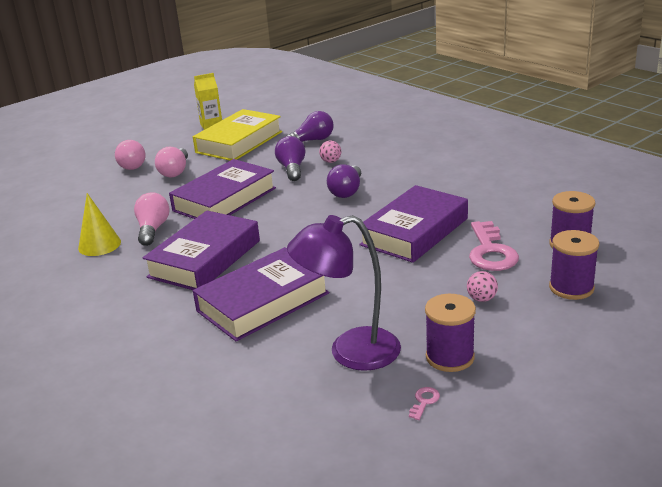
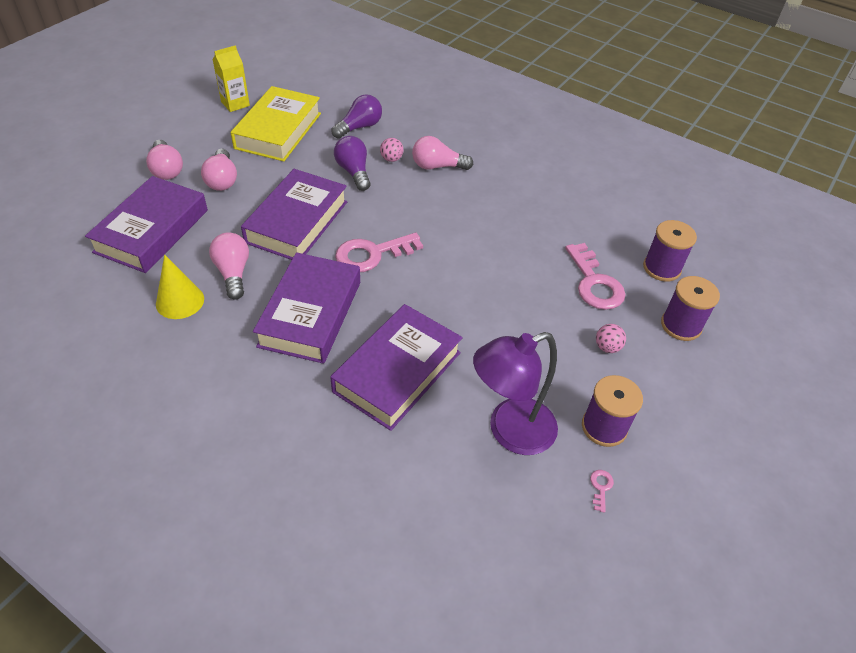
camera: 20 degrees left, 20 degrees up
purple light bulb [327,164,361,198] -> none
purple book [359,185,468,263] -> purple book moved to [85,176,208,273]
none -> pink key [335,233,423,272]
none -> pink light bulb [412,136,474,170]

